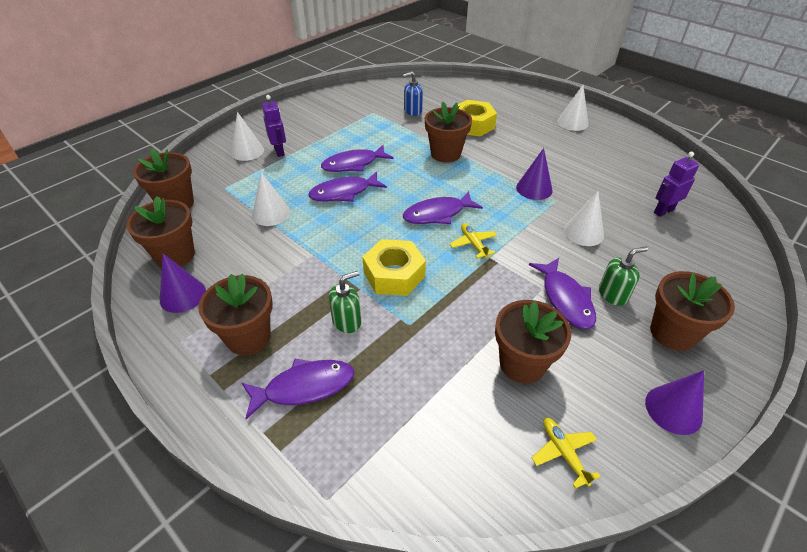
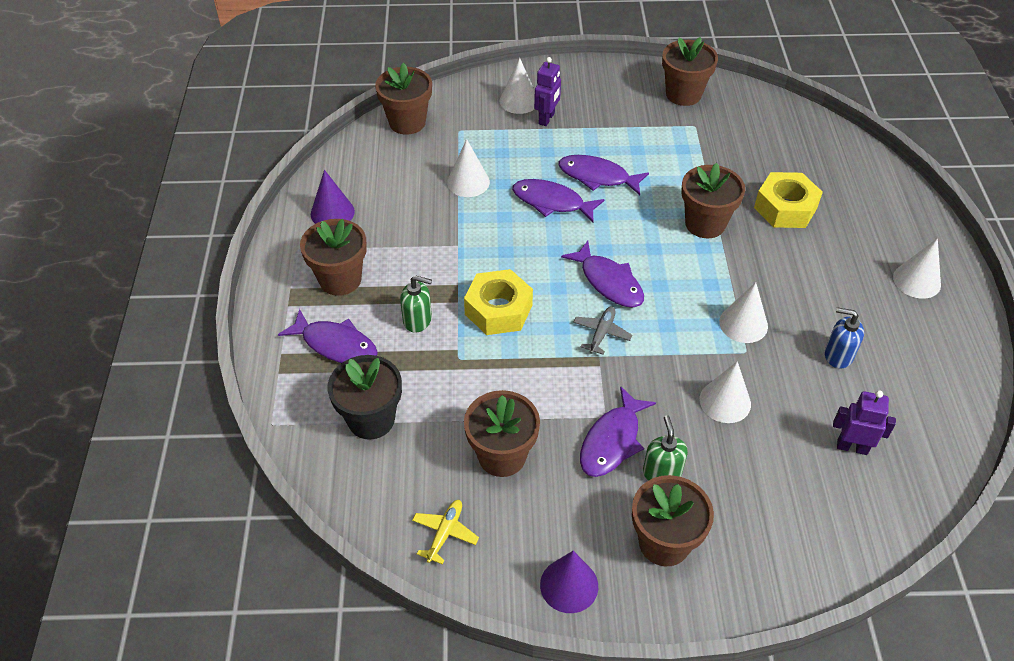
camera: 45 degrees right, 5 degrees up
brown flower pot [126,196,195,267] -> brown flower pot moved to [662,37,718,106]
blue soap dispenser [402,71,423,116] -> blue soap dispenser moved to [825,307,864,369]
purple fish [403,191,483,224] -> purple fish turned 150 degrees counterclockwise [561,241,644,307]
yellow plane [450,223,497,258] -> grey plane [573,306,632,355]
purple cone [516,148,553,200] -> white cone [719,282,768,343]
green soap dispenser [599,247,648,306] -> green soap dispenser turned 120 degrees counterclockwise [643,415,688,481]
none -> black flower pot [328,355,402,440]

